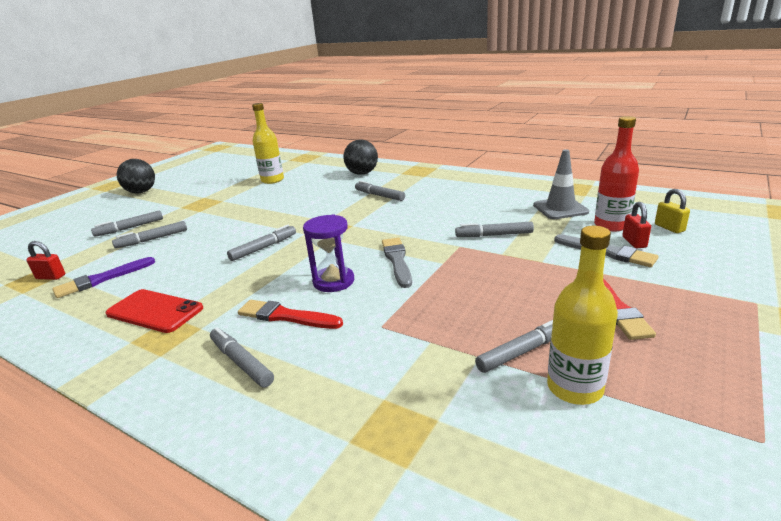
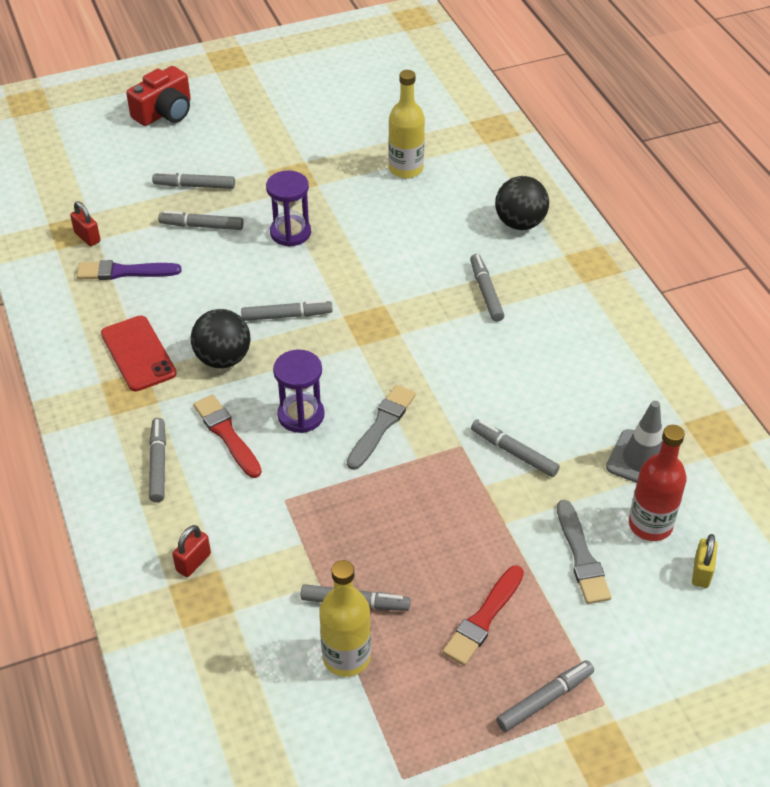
camera: 35 degrees right, 20 degrees up
black ball [117,159,155,193] -> black ball moved to [191,309,251,368]
red padlock [622,202,651,248] -> red padlock moved to [172,525,211,577]
none -> red camera [126,66,191,126]
none -> purple hourglass [266,171,311,247]
none -> grey marker [496,660,594,732]

